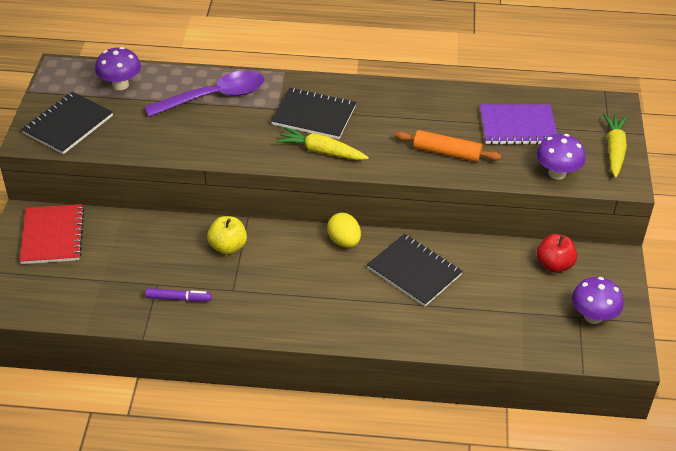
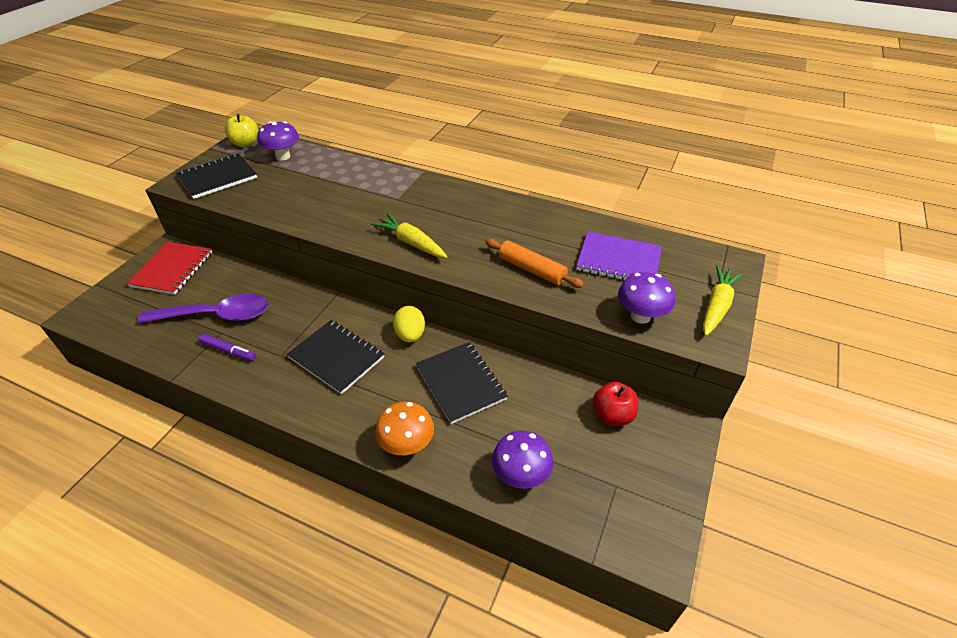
camera: 20 degrees right, 0 degrees up
purple spoon [144,70,264,117] -> purple spoon moved to [137,294,269,323]
yellow apple [207,216,247,254] -> yellow apple moved to [225,114,259,147]
black notebook [271,88,356,139] -> black notebook moved to [287,320,385,394]
purple mushroom [572,277,624,324] -> purple mushroom moved to [492,431,553,489]
none -> orange mushroom [375,402,434,455]

